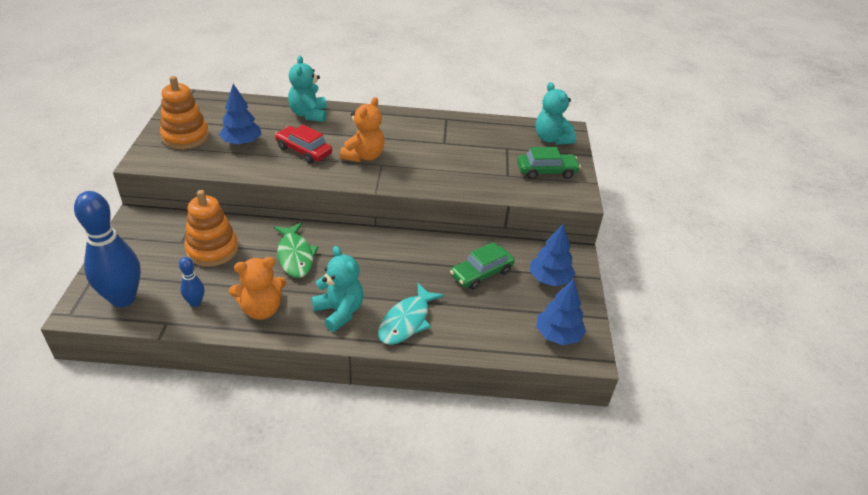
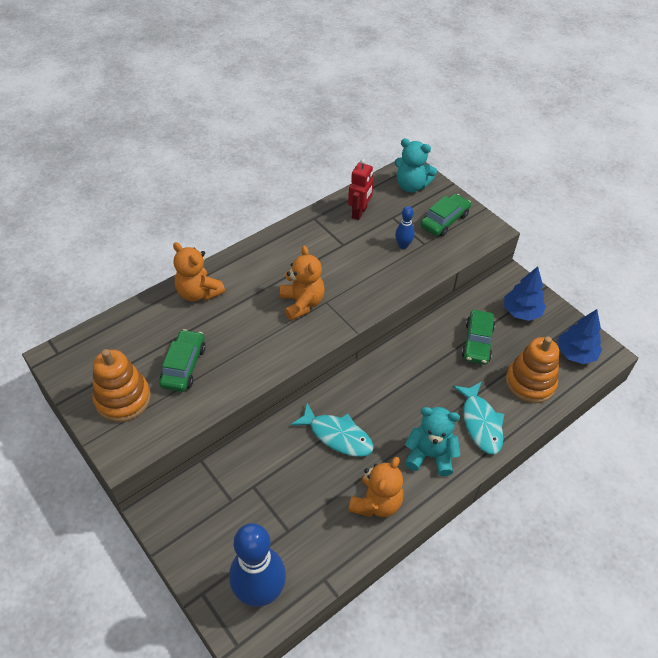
camera: 40 degrees left, 10 degrees up
blue bowling pin [179,257,204,307] -> blue bowling pin moved to [395,206,414,249]
orange stacking toy [184,190,238,267] -> orange stacking toy moved to [506,336,559,403]
blue tree [219,84,262,146] -> green car [159,329,206,392]
green fish [273,222,319,278] -> turquoise fish [290,403,374,457]
red car [275,125,332,164] -> none
turquoise teddy bear [288,56,327,122] -> orange teddy bear [173,242,225,301]
none -> red robot [348,159,374,220]

